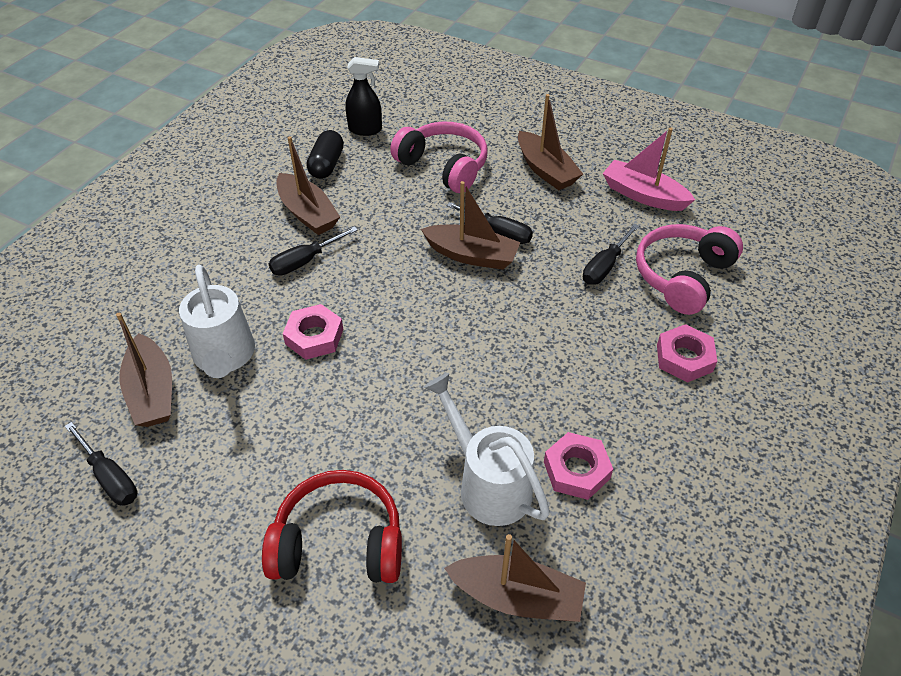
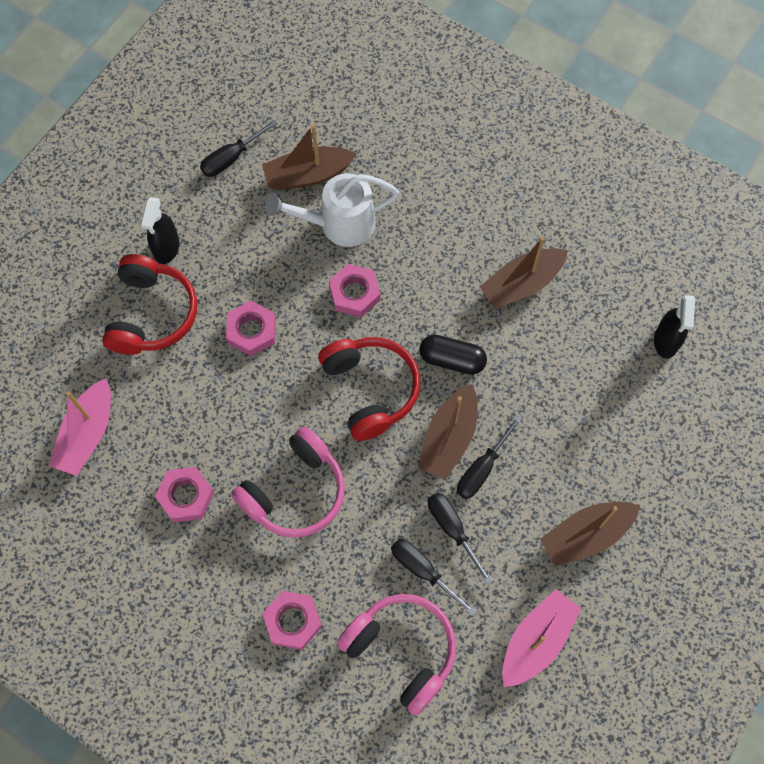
camera: 95 degrees right, 20 degrees up
black screwdriver [269,226,358,276] -> black screwdriver moved to [428,492,493,585]
black capsule [306,130,344,179] -> black capsule moved to [419,335,487,375]
pink headphones [390,122,487,193] -> pink headphones moved to [231,426,345,538]
white watering can [423,373,550,526] -> none
brown boat [444,534,586,622] -> pink boat [49,378,111,476]
none -> black spray bottle [140,197,179,264]
none -> pink nut [226,301,276,356]
none -> red headphones [318,337,420,441]

